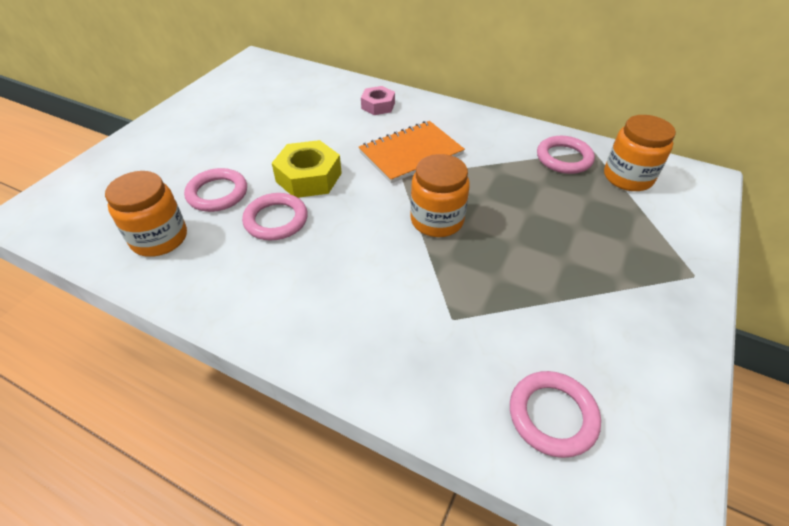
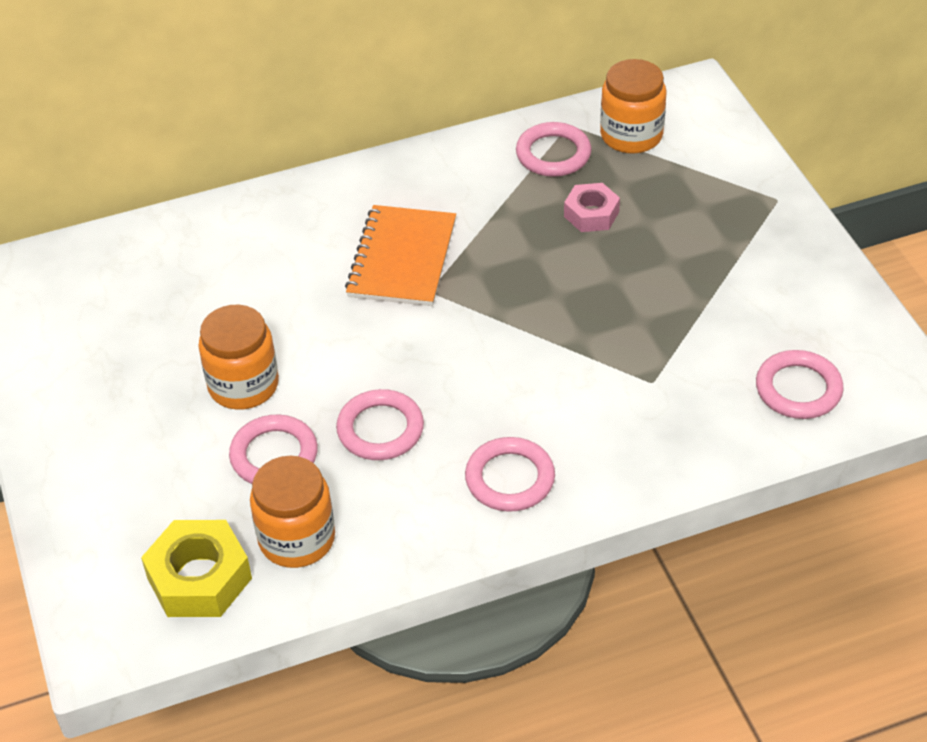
camera: 45 degrees left, 0 degrees up
yellow nut [272,140,342,198] -> yellow nut moved to [141,520,252,617]
pink nut [361,86,395,115] -> pink nut moved to [564,183,620,232]
orange jar [410,154,470,237] -> orange jar moved to [198,305,279,410]
none -> pink ring [465,437,555,512]

